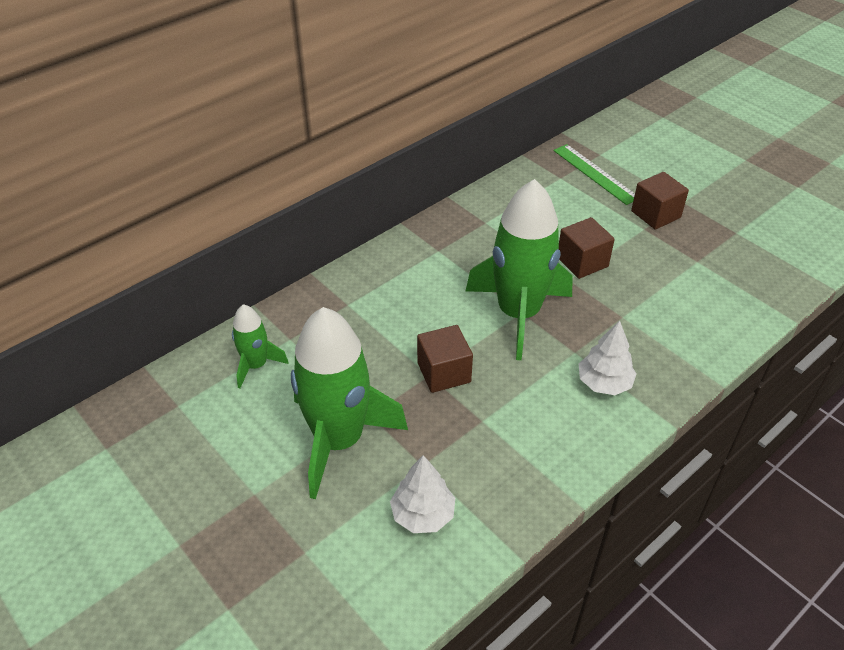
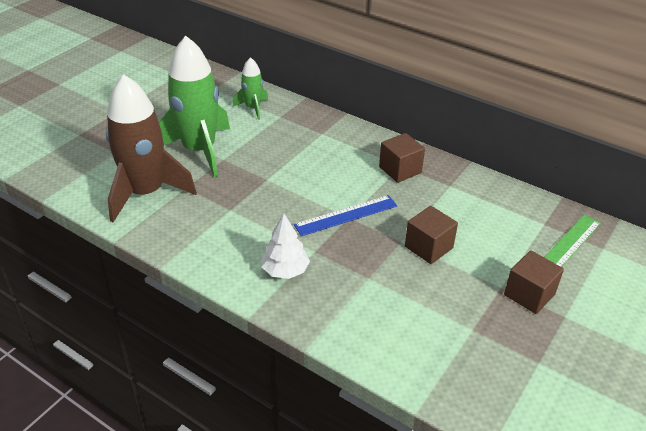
camera: 75 degrees right, 5 degrees down
white tree [390,455,455,533] -> brown rocket [106,74,197,222]
brown cube [417,325,473,393] -> brown cube moved to [379,133,425,183]
green rocket [466,179,573,360] -> blue ruler [294,195,397,236]

